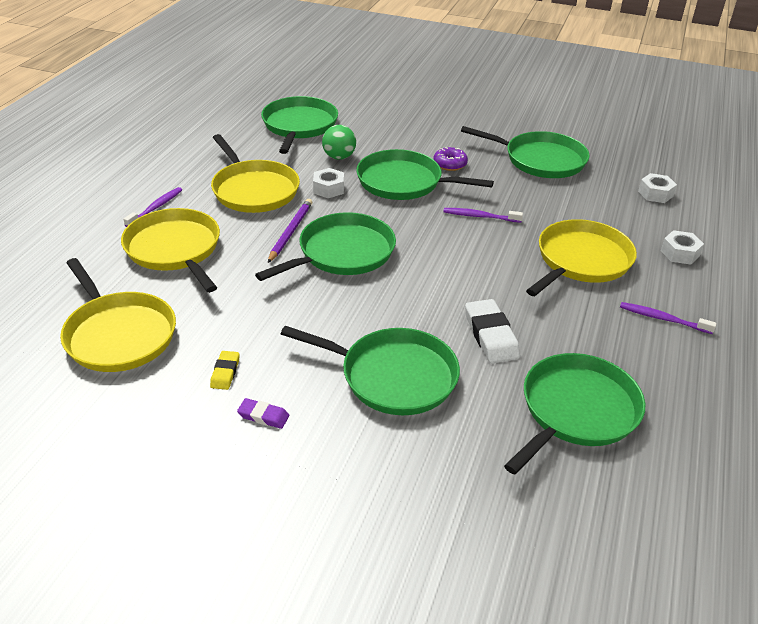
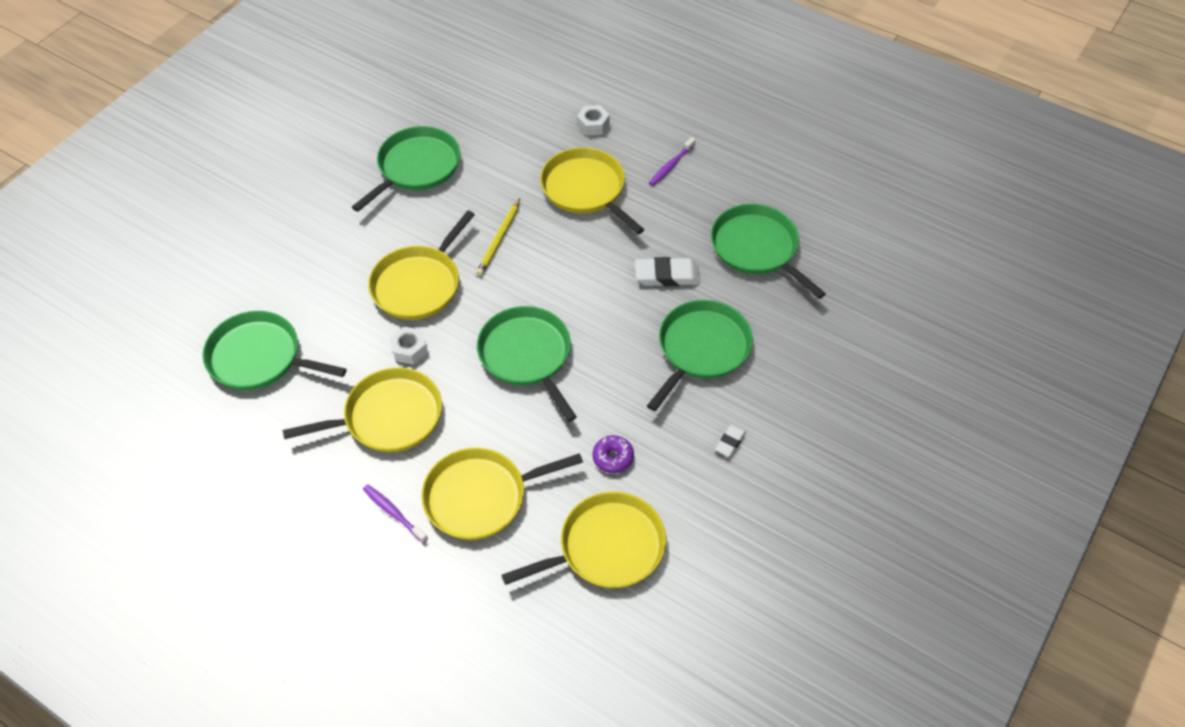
camera: 75 degrees left, 15 degrees up
yellow eraser [210,351,240,390] -> none
purple eraser [237,398,289,429] -> white eraser [715,424,746,457]
purple pencil [268,199,312,263] -> none
green ball [322,125,356,160] -> none
green pan [356,149,494,200] -> yellow pan [368,210,475,320]
purple donut [433,147,468,171] -> purple donut moved to [593,435,634,473]
purple toothbrush [443,208,523,223] -> yellow pencil [476,199,520,276]
white nut [638,173,677,203] -> none

